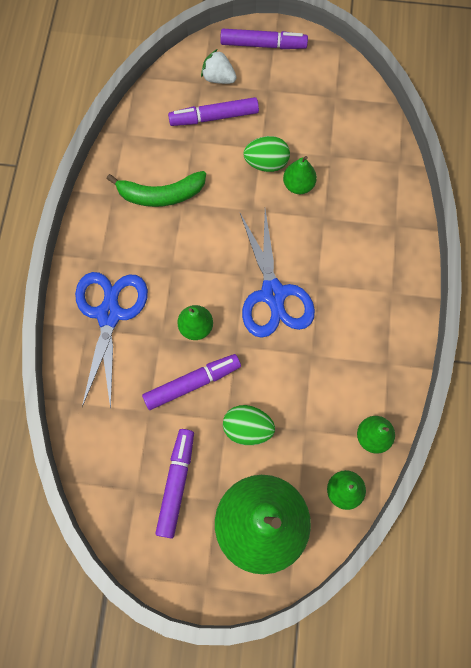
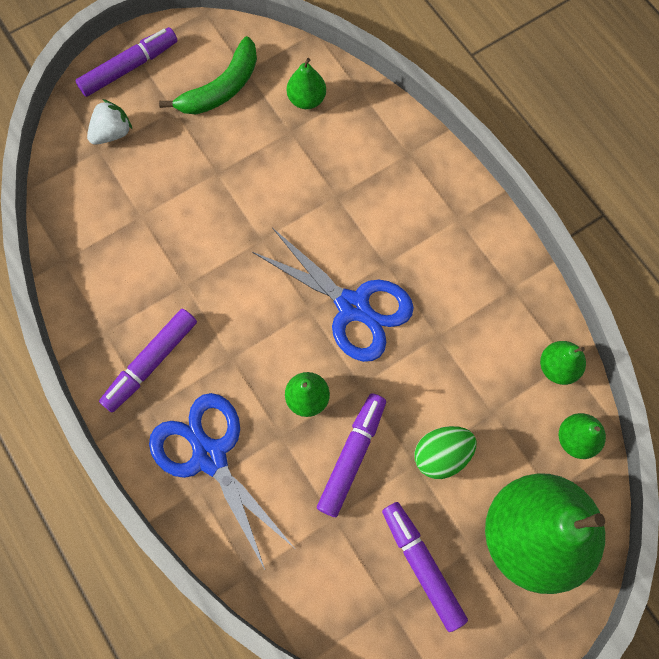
camera: 40 degrees left, 0 degrees up
green banana [107,171,206,207] -> green banana moved to [159,36,257,115]
purple marker [168,97,259,126] -> purple marker moved to [99,309,197,413]
white strawberry [201,49,237,84] -> white strawberry turned 150 degrees clockwise [87,99,133,145]
green egg [243,136,290,172] -> none
green pear [283,156,317,194] -> green pear moved to [287,58,326,109]

